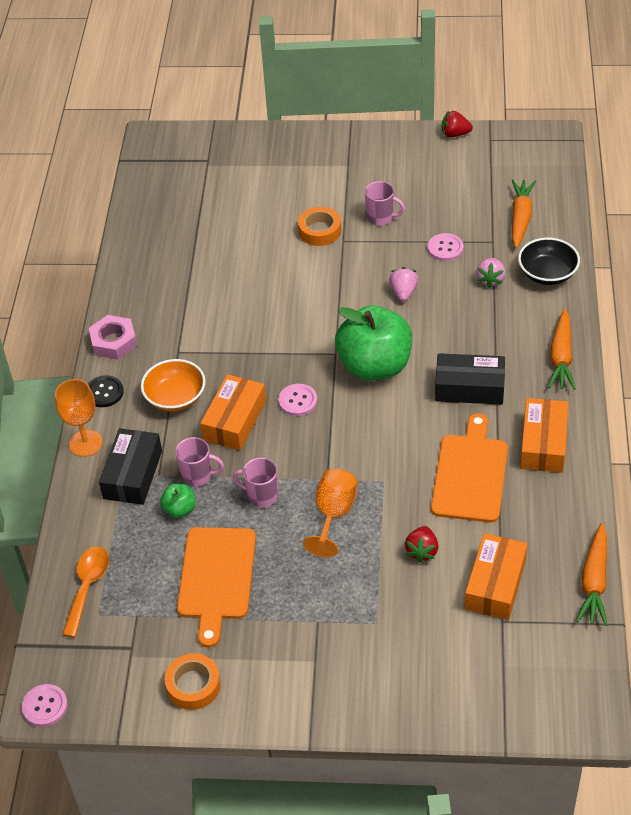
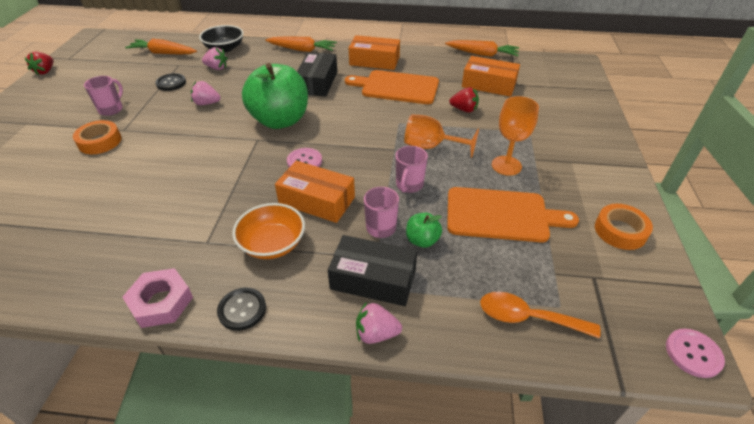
camera: 90 degrees left, 5 degrees down
orange goblet [55,379,103,457] -> orange goblet moved to [492,96,539,176]
pink button [428,233,464,261] -> black button [155,73,186,91]
none -> pink strawberry [356,302,402,344]

